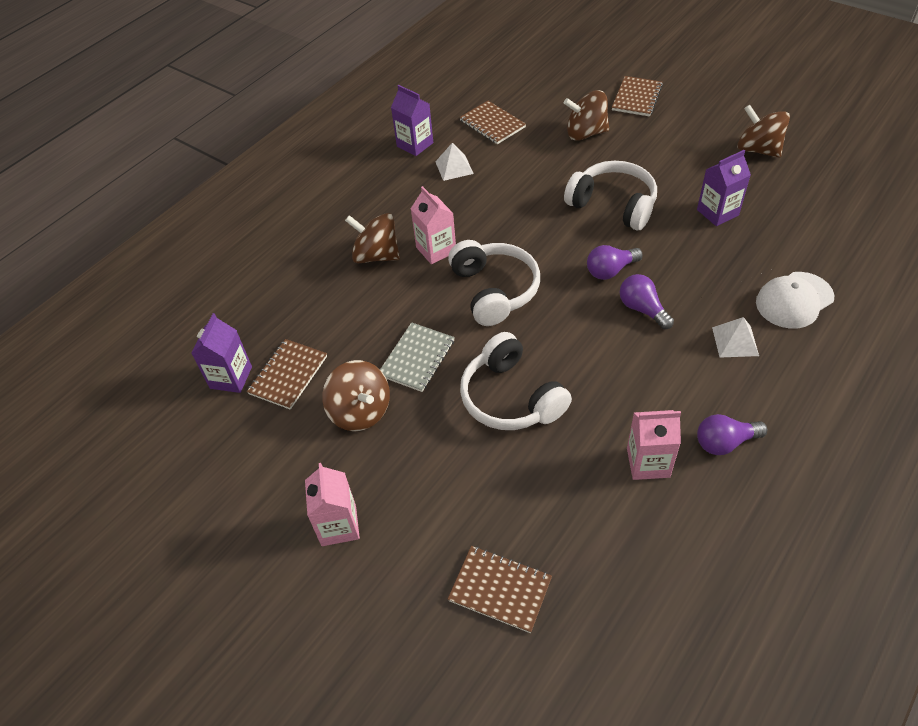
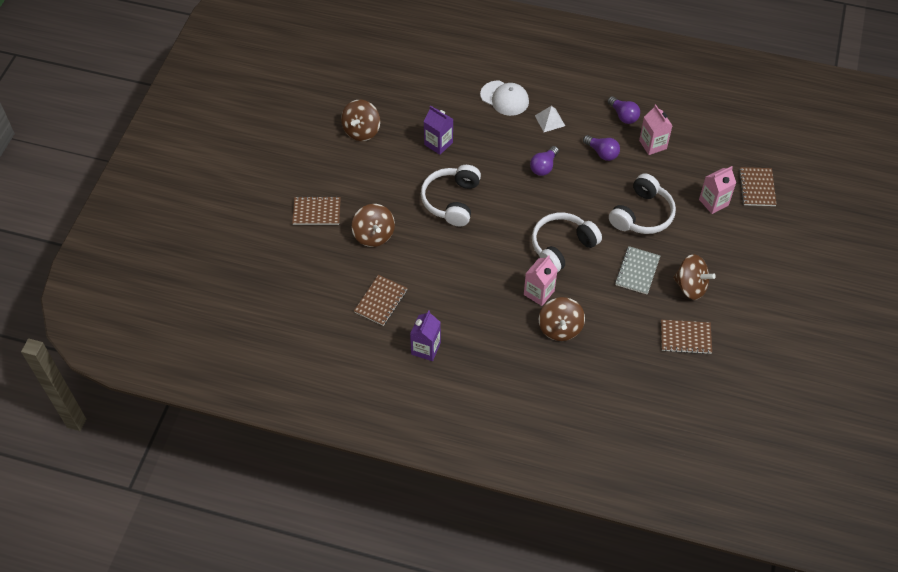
camera: 115 degrees left, 5 degrees up
purple carton [191,313,252,393] -> none
pink carton [305,463,360,546] -> pink carton moved to [699,166,736,214]
brown spinning top [322,360,390,431] -> brown spinning top turned 90 degrees clockwise [673,254,716,300]
grey notebook [380,322,455,392] -> grey notebook turned 75 degrees counterclockwise [615,246,660,294]
white pyramid [435,143,474,181] -> none
purple light bulb [587,245,643,280] -> purple light bulb moved to [583,135,620,161]

